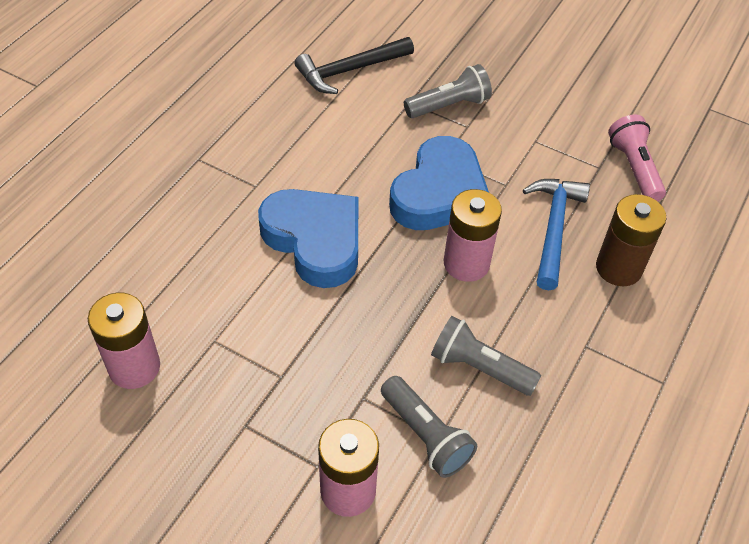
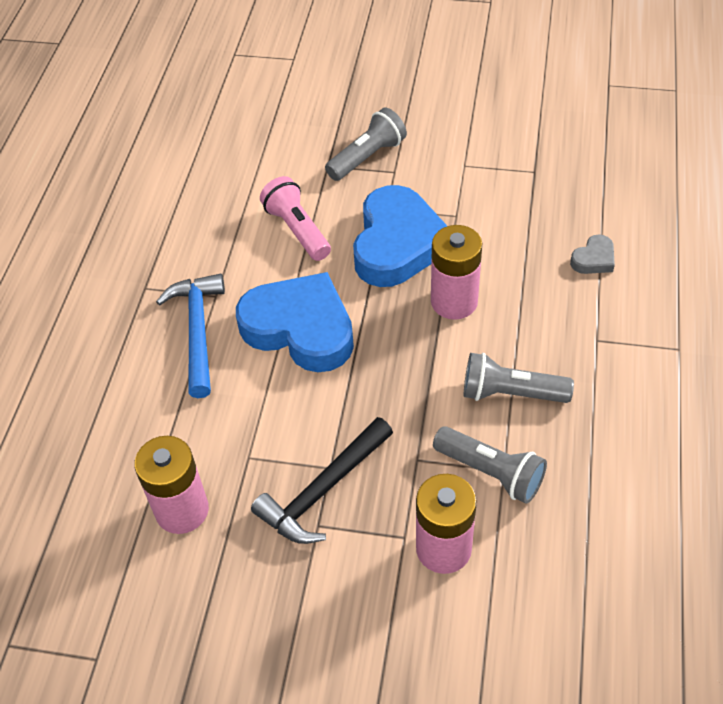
camera: 15 degrees left, 0 degrees up
black hammer [295,37,414,94] -> black hammer moved to [251,417,393,544]
blue hammer [523,179,590,290] -> blue hammer moved to [156,274,225,398]
brown battery [596,194,667,286] -> grey heart [570,235,615,274]
pink flashlight [608,114,666,202] -> pink flashlight moved to [260,176,331,261]

